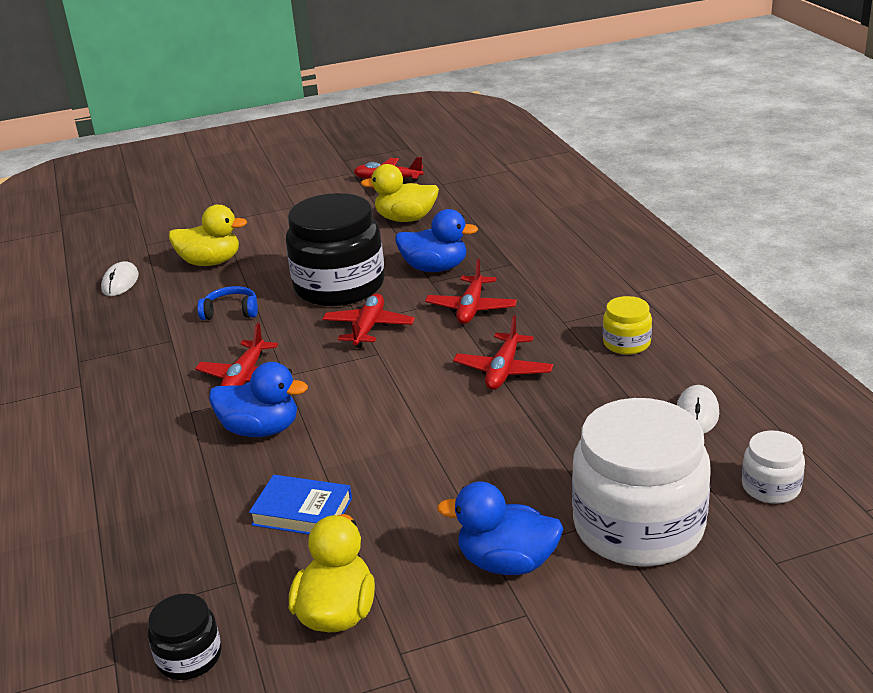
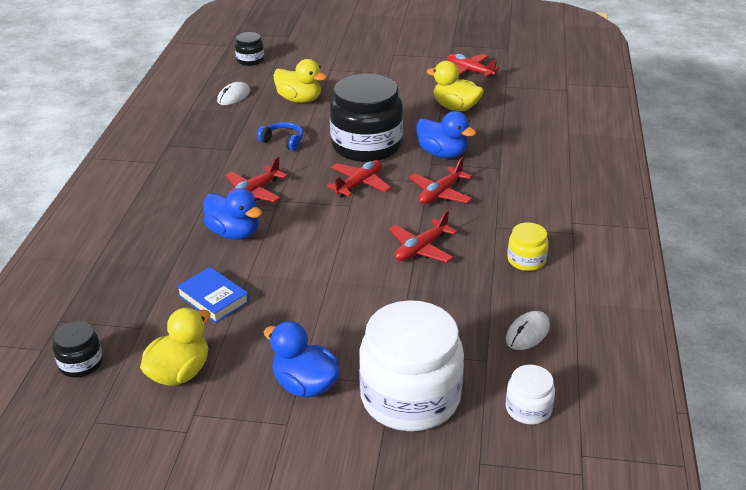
camera: 25 degrees right, 5 degrees up
none -> black jar [235,32,264,66]

